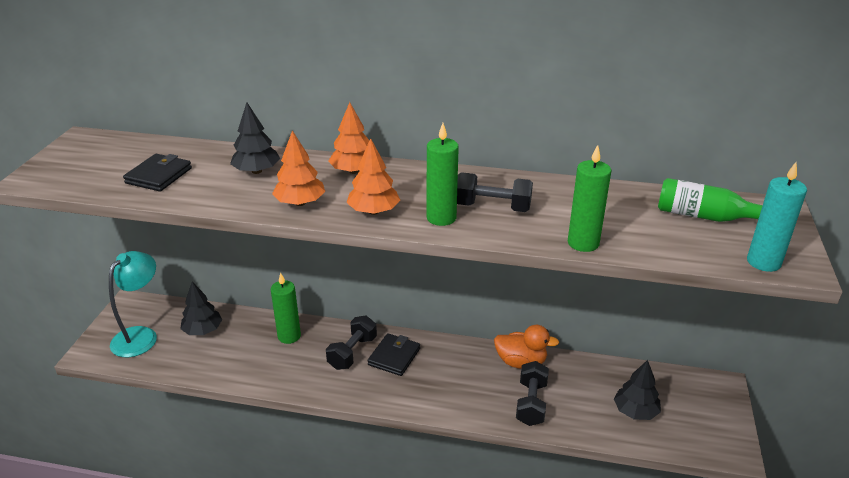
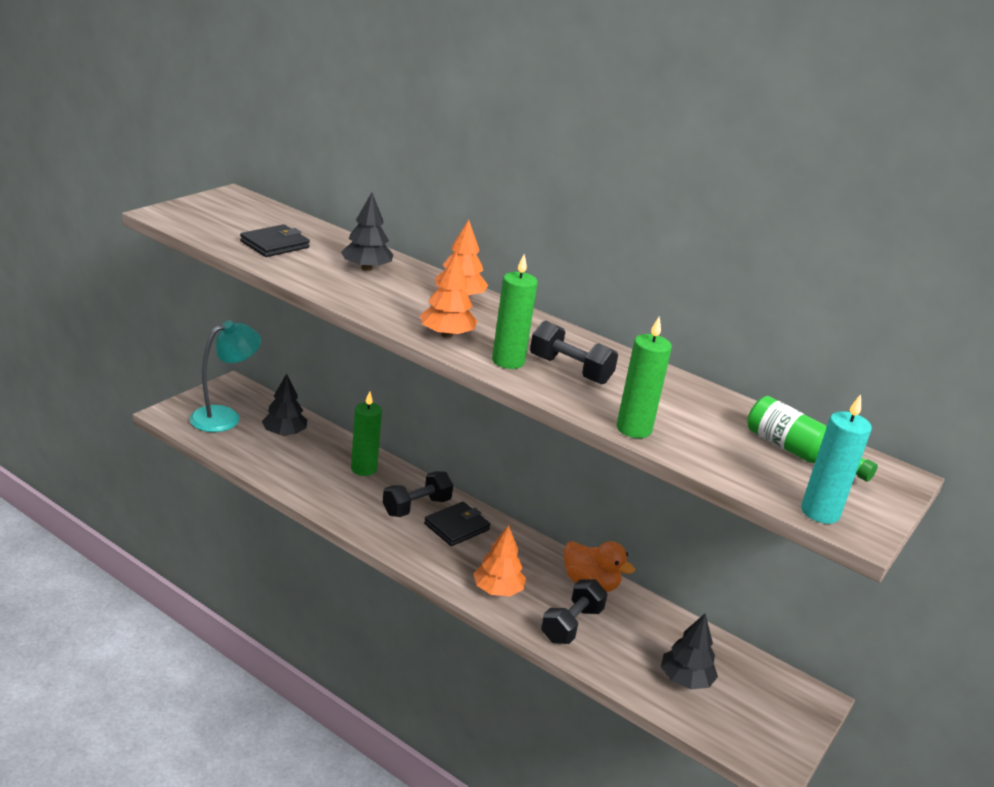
camera: 20 degrees right, 5 degrees down
orange tree [272,131,325,206] -> orange tree moved to [473,525,526,596]

